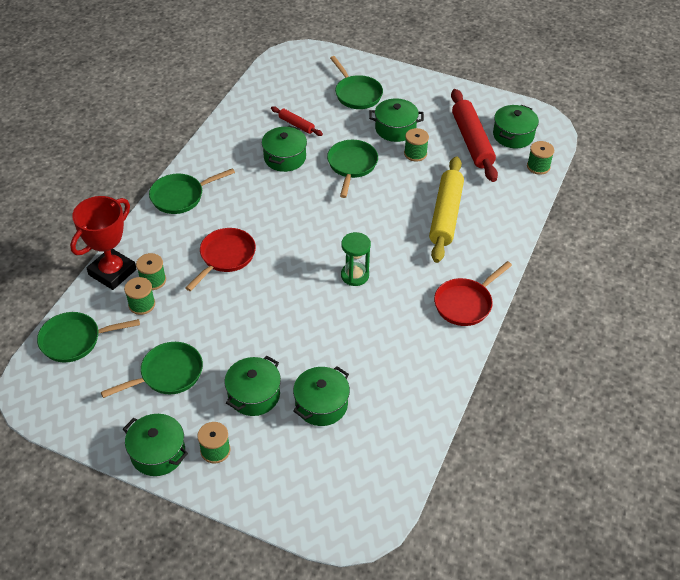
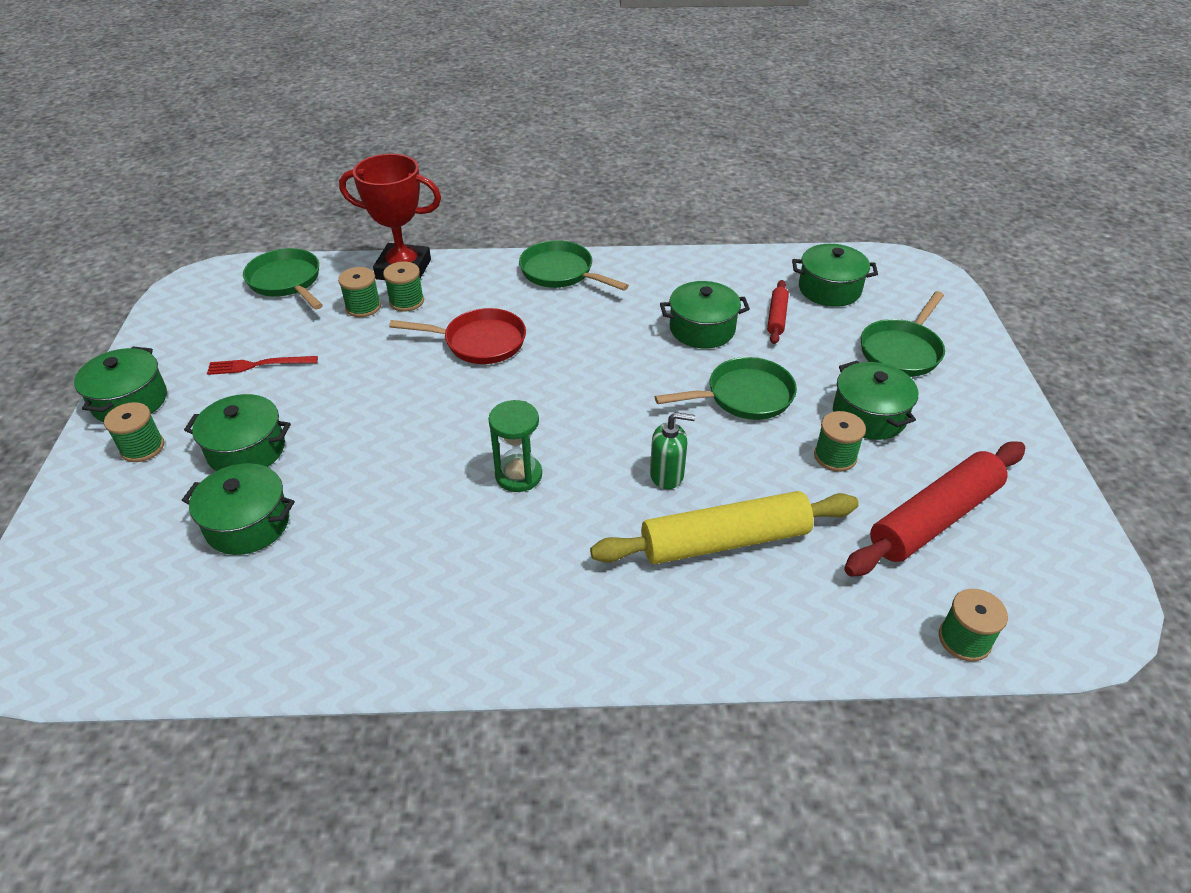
camera: 65 degrees right, 5 degrees down
green pan [101,342,203,398] -> red fork [207,356,318,375]
red pan [434,261,512,326] -> none
green pot [493,105,539,148] -> green pot moved to [792,244,878,307]
none -> green soap dispenser [650,412,695,489]

